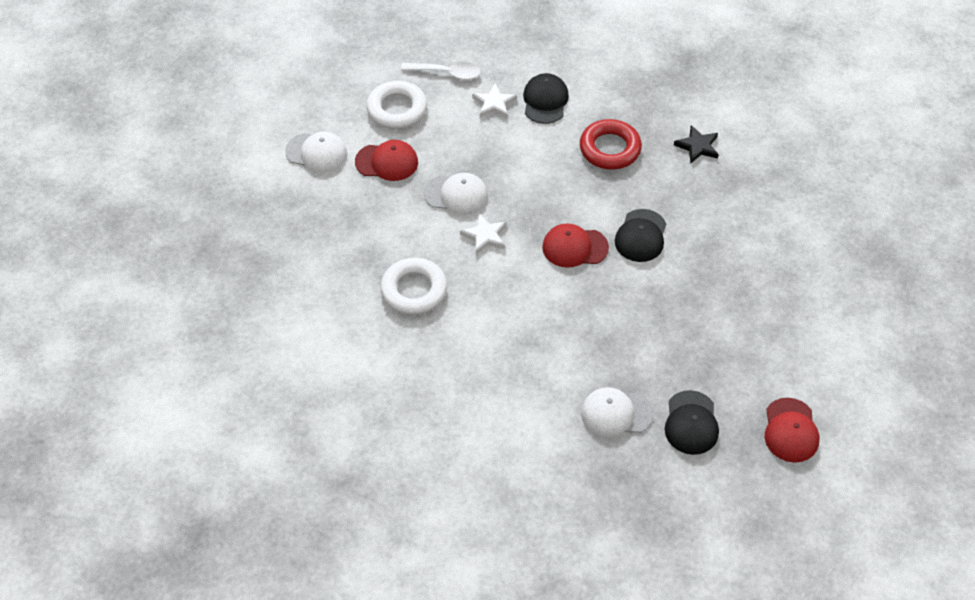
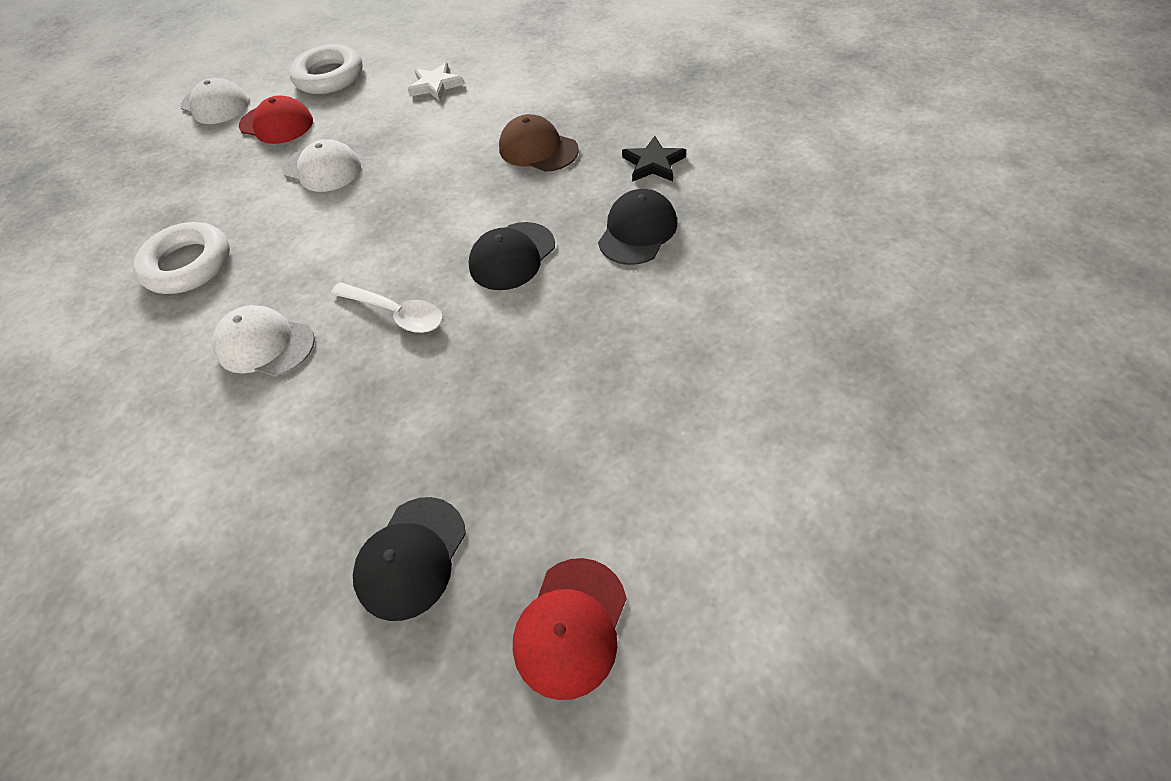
camera: 25 degrees right, 0 degrees up
white spoon [401,62,481,80] -> white spoon moved to [331,282,443,333]
white star [460,213,507,255] -> none
black cap [523,73,569,124] -> black cap moved to [598,189,677,265]
red cap [542,224,609,268] -> none
red ring [580,119,642,170] -> brown cap [499,114,579,172]
white cap [581,387,653,437] -> white cap moved to [212,305,315,376]

